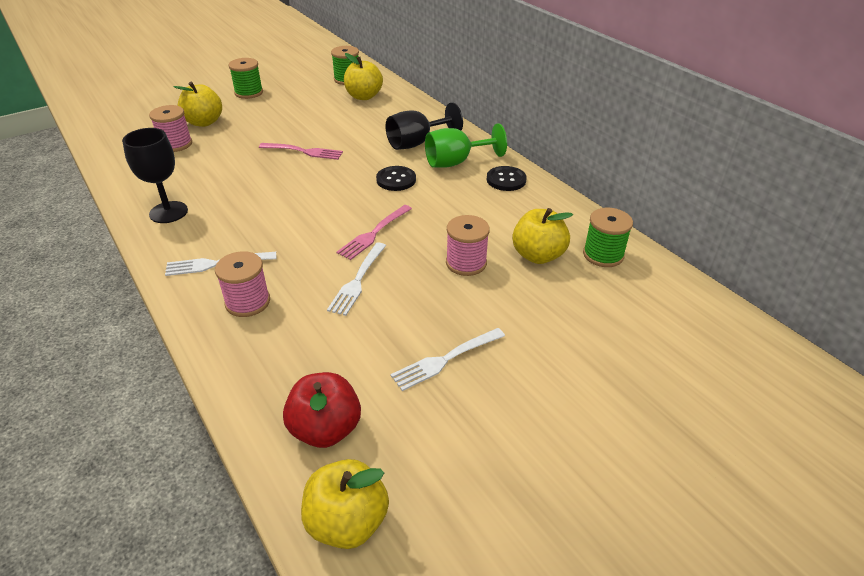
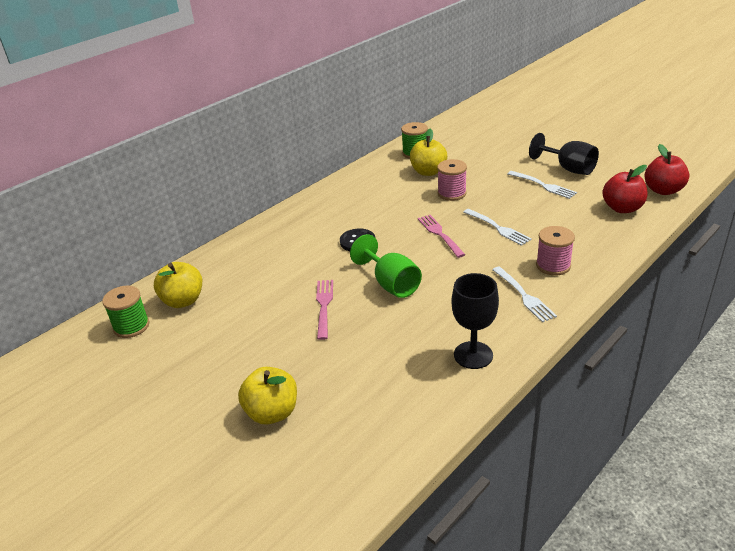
camera: 100 degrees left, 5 degrees down
pink spool [149,105,192,152] -> none
green spool [228,58,263,99] -> none
yellow apple [301,459,389,549] -> red apple [644,144,689,195]
white fork [327,243,386,316] -> white fork turned 45 degrees clockwise [463,209,532,246]
pink fork [336,205,412,260] -> pink fork turned 135 degrees counterclockwise [418,215,465,258]
black goblet [386,102,463,150] -> black goblet moved to [529,133,599,175]
green goblet [425,123,507,168] -> green goblet moved to [350,234,422,298]
black button [487,166,527,191] -> none

